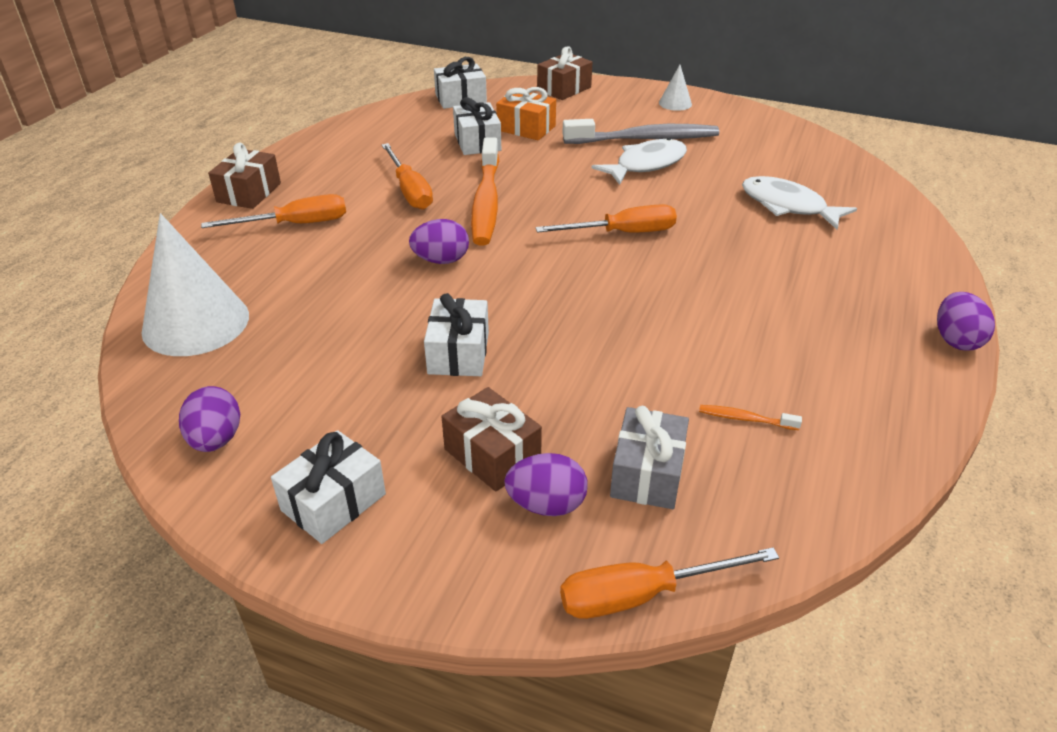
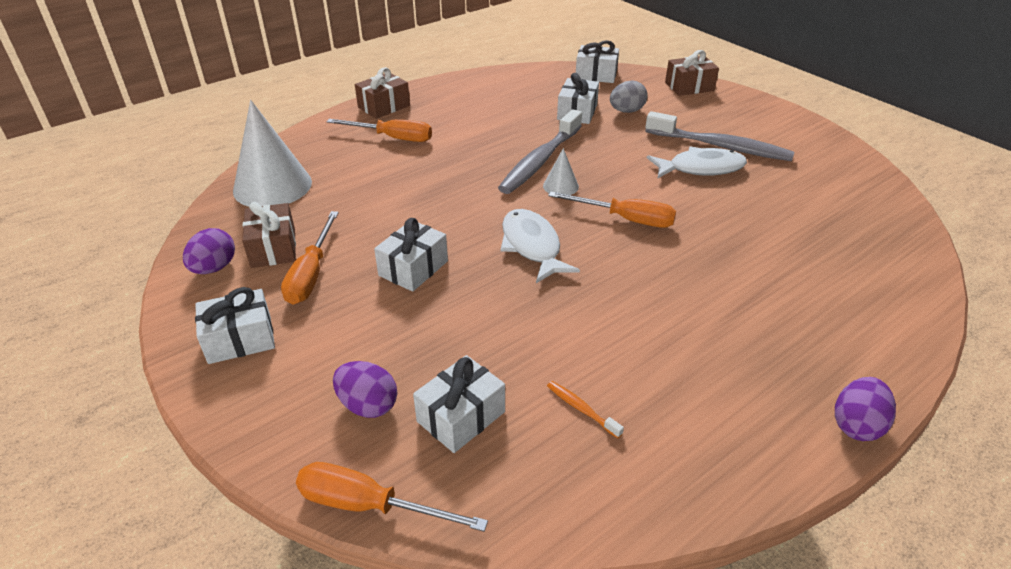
camera: 30 degrees right, 0 degrees up
orange screwdriver [381,143,433,210] -> orange screwdriver moved to [281,211,339,304]
purple egg [409,219,469,264] -> none
brown gift [441,387,542,492] -> brown gift moved to [242,202,296,268]
orange toothbrush [471,138,499,245] -> grey toothbrush [498,109,582,194]
orange gift [496,87,556,140] -> grey egg [610,81,648,113]
grey gift [610,406,689,509] -> white gift [413,355,505,453]
white cone [659,65,692,111] -> white cone moved to [543,148,579,195]
white fish [742,176,857,230] -> white fish moved to [500,209,580,283]

